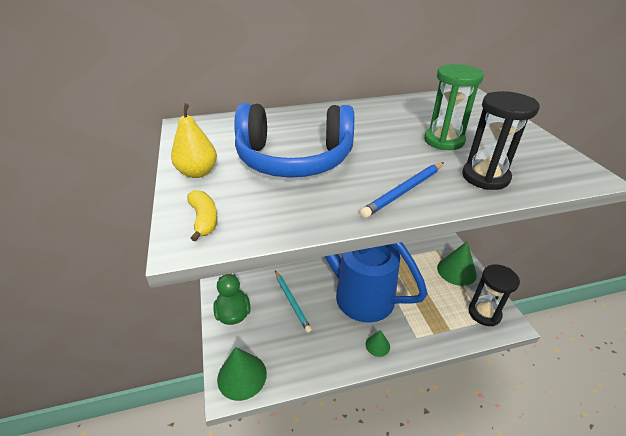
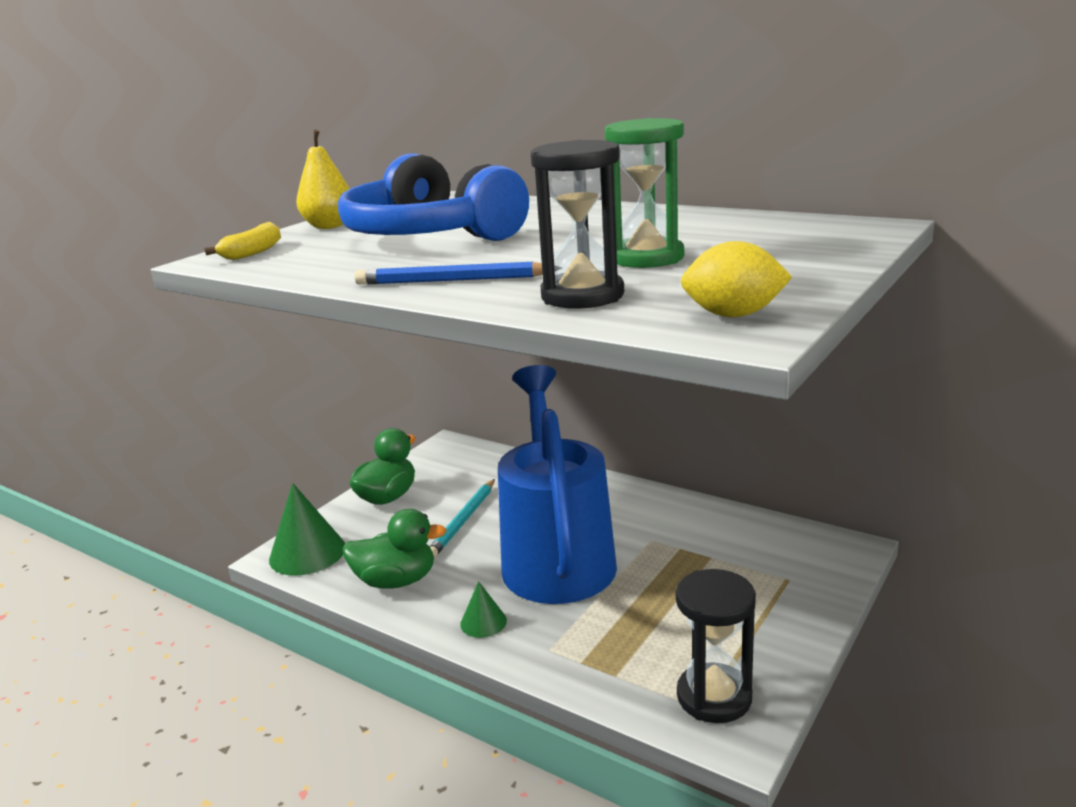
camera: 50 degrees right, 15 degrees down
green cone [437,242,477,286] -> none
none -> green duck [343,509,447,589]
none -> yellow lemon [681,241,792,317]

